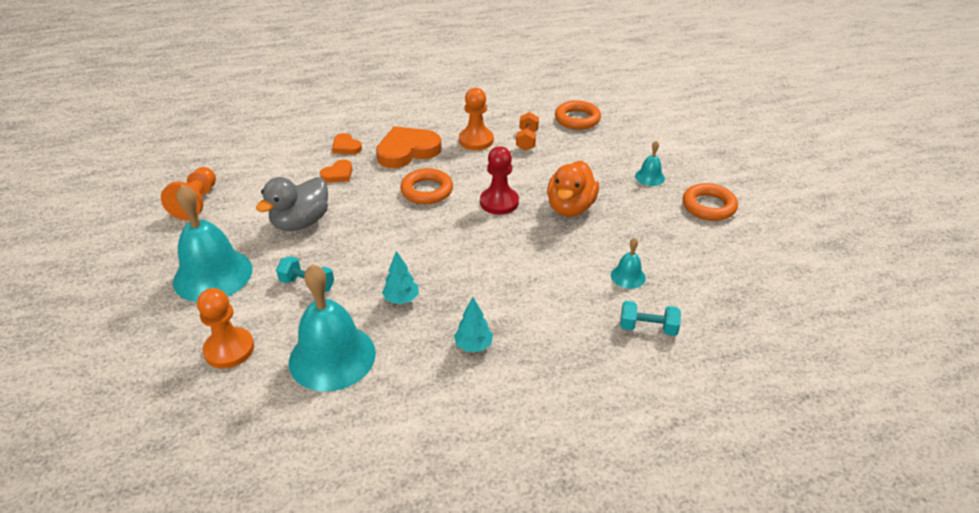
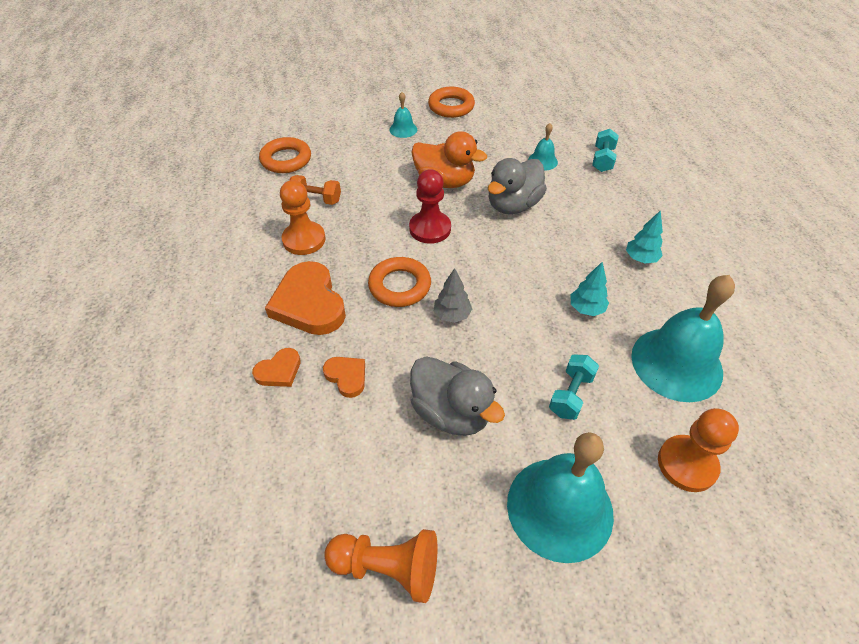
camera: 85 degrees left, 10 degrees up
none -> grey tree [434,268,472,323]
none -> grey duck [488,158,547,214]

